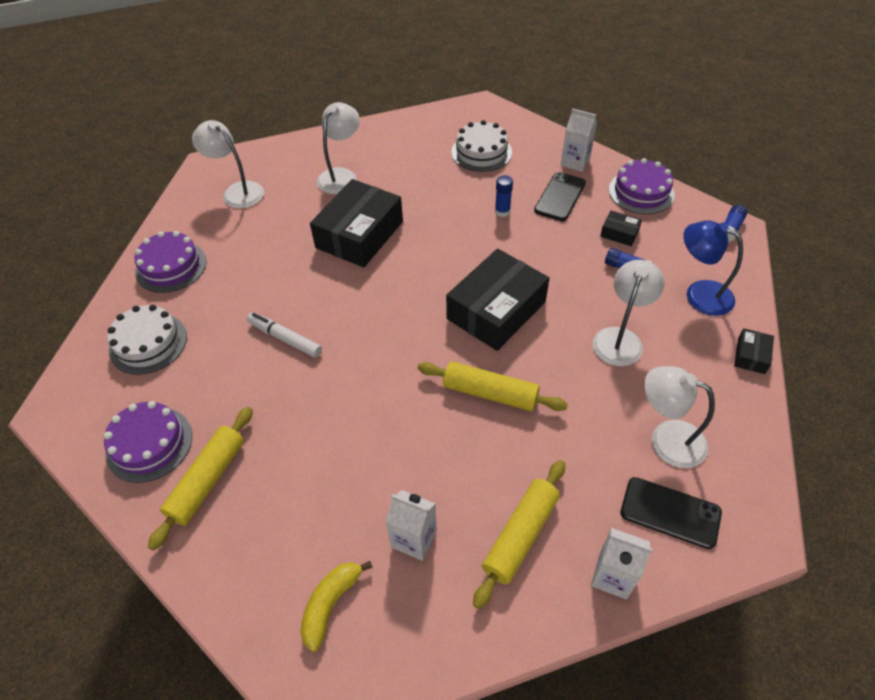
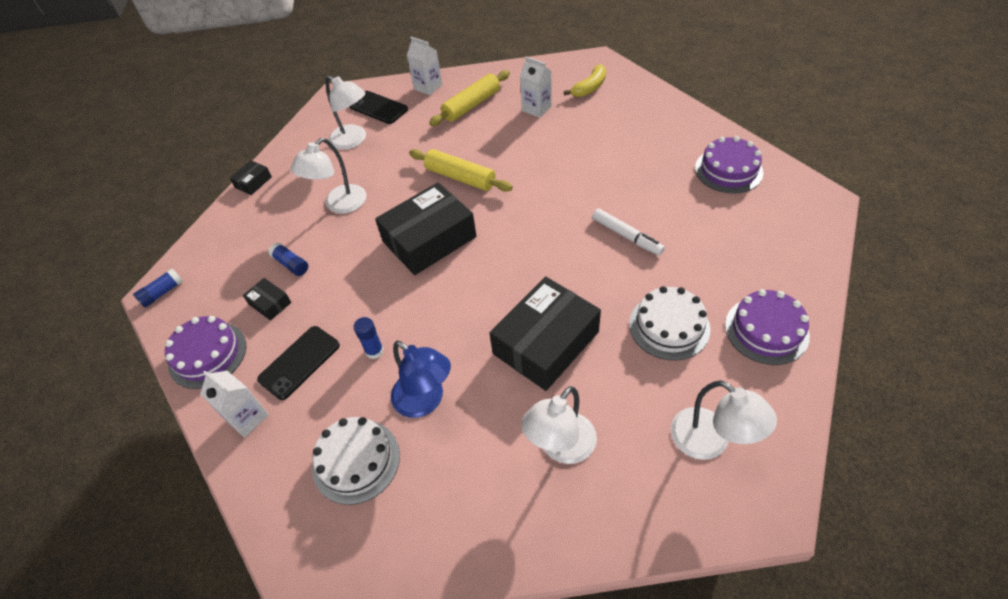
camera: 165 degrees left, 0 degrees up
white cake [107,305,187,375] -> white cake moved to [629,286,710,360]
yellow rolling pin [148,407,253,551] -> none
blue lamp [683,221,743,316] -> blue lamp moved to [391,340,451,418]

